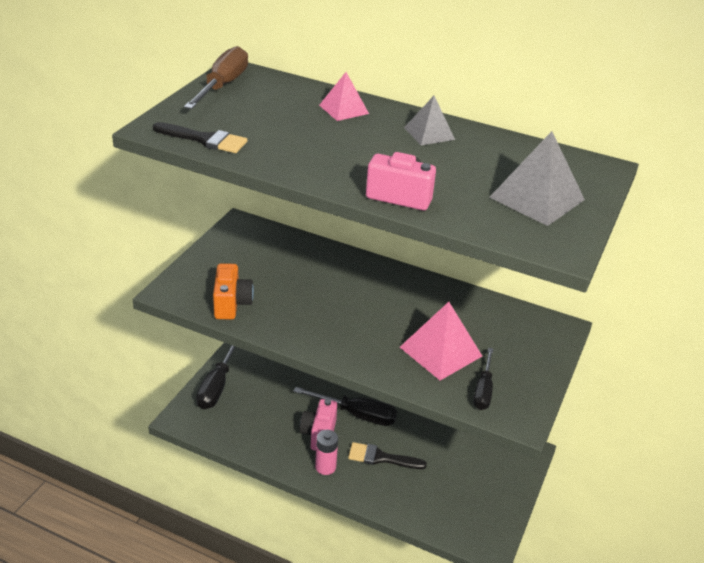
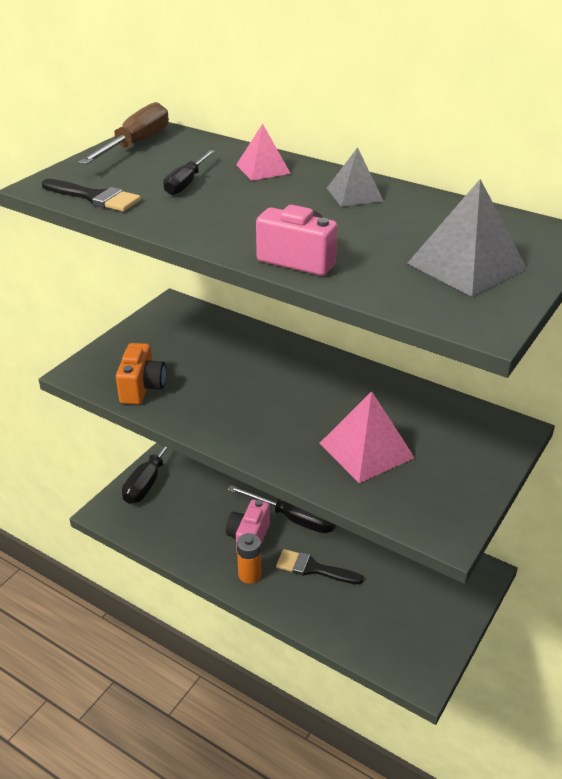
camera: 10 degrees right, 0 degrees up
pink battery [315,430,338,475] -> orange battery [237,533,262,584]
black screwdriver [473,348,493,410] -> black screwdriver moved to [163,150,215,195]

